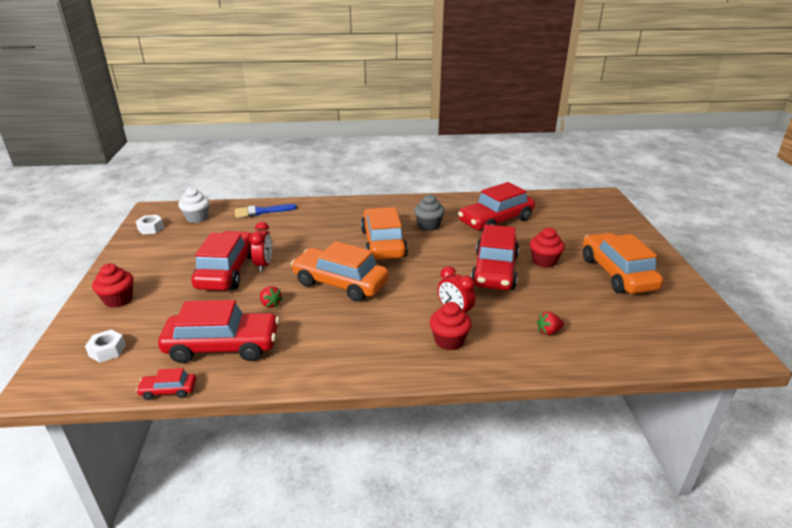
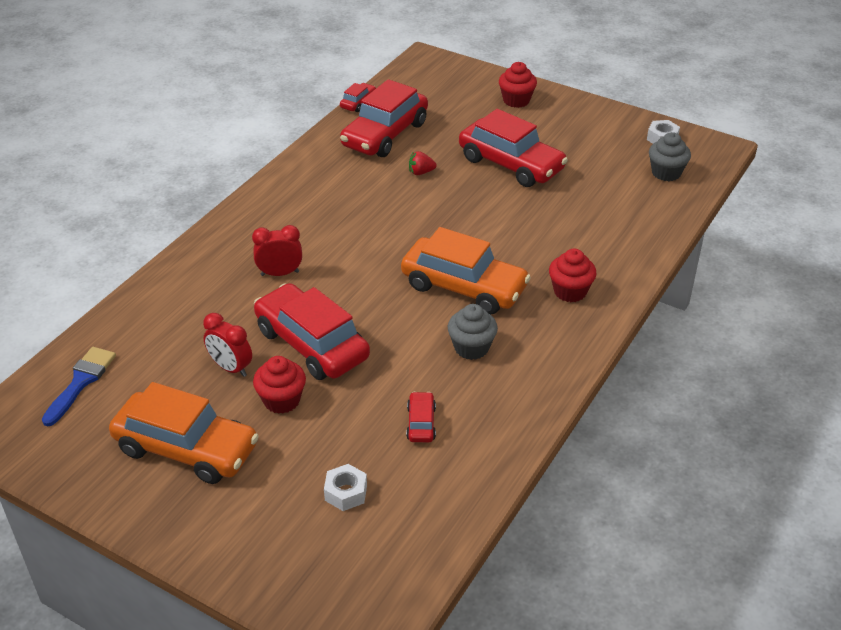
camera: 125 degrees right, 10 degrees up
white nut [85,330,126,363] -> white nut moved to [324,464,367,511]
white cupcake [178,187,210,223] -> grey cupcake [649,132,691,181]
blue brush [235,204,297,218] -> blue brush moved to [42,347,116,426]
red clock [249,222,272,272] -> red clock moved to [203,313,252,377]
orange car [291,241,389,302] -> none
red cupcake [429,302,472,350] -> red cupcake moved to [549,249,596,302]
red car [458,182,535,231] -> red car [406,392,436,442], size x0.44
red strawberry [537,312,564,335] -> none

